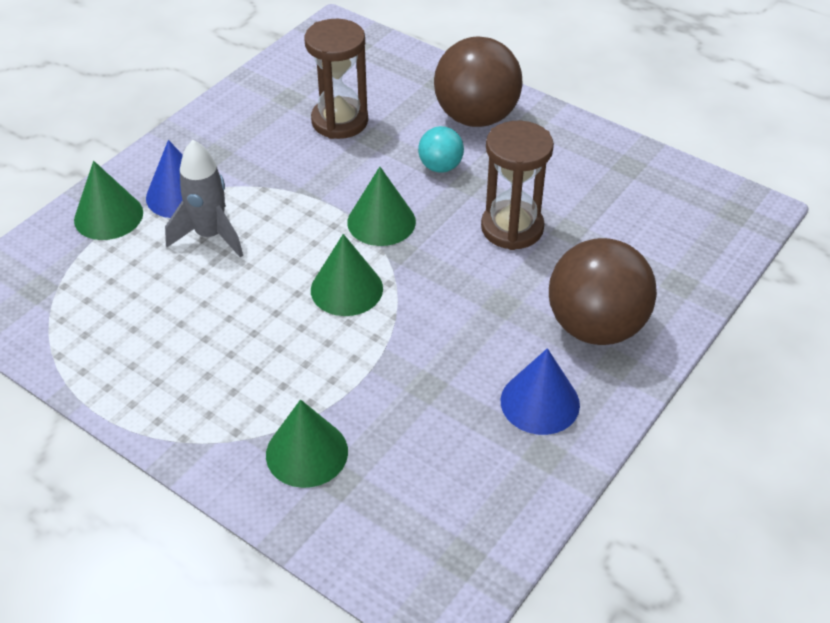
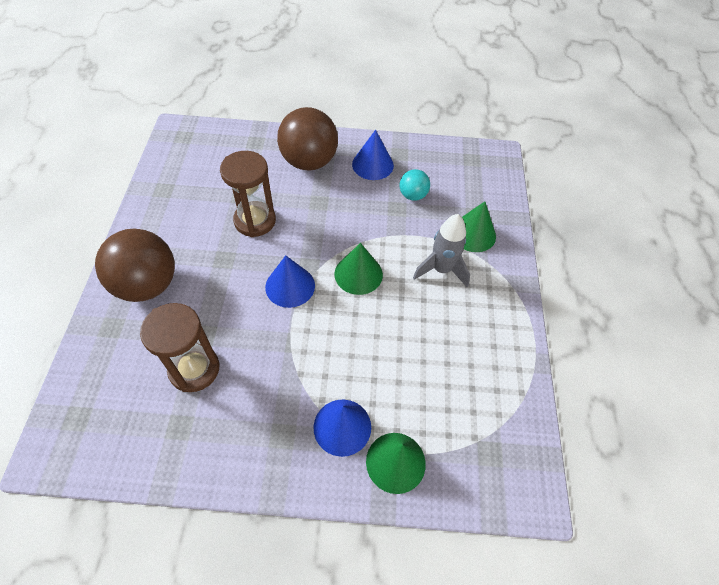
camera: 125 degrees left, 10 degrees up
grey rocket [165,140,243,258] -> grey rocket moved to [413,214,470,287]
green cone [347,167,416,246] -> blue cone [265,255,315,308]
turquoise ball [418,126,464,173] -> turquoise ball moved to [400,169,430,201]

